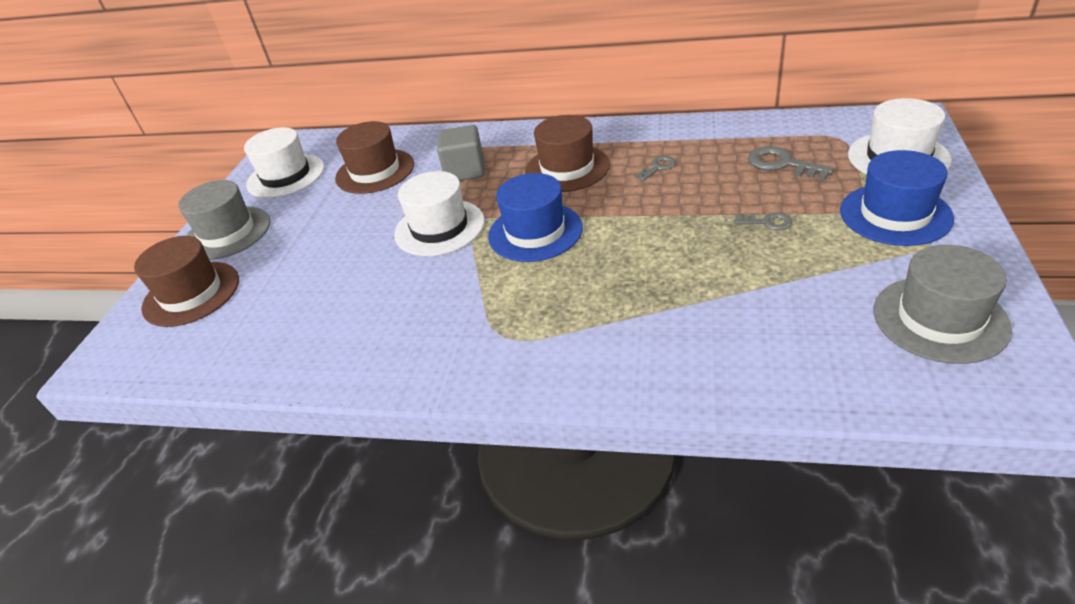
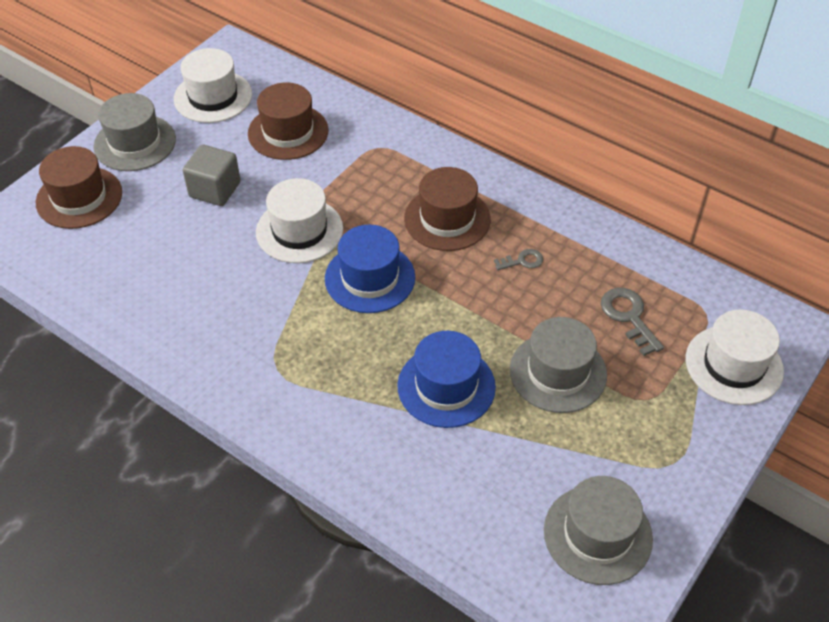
camera: 20 degrees right, 10 degrees up
grey cube [437,125,485,181] -> grey cube moved to [183,144,241,206]
grey key [734,212,793,230] -> grey hat [510,317,607,413]
blue hat [840,150,954,246] -> blue hat moved to [397,331,496,428]

